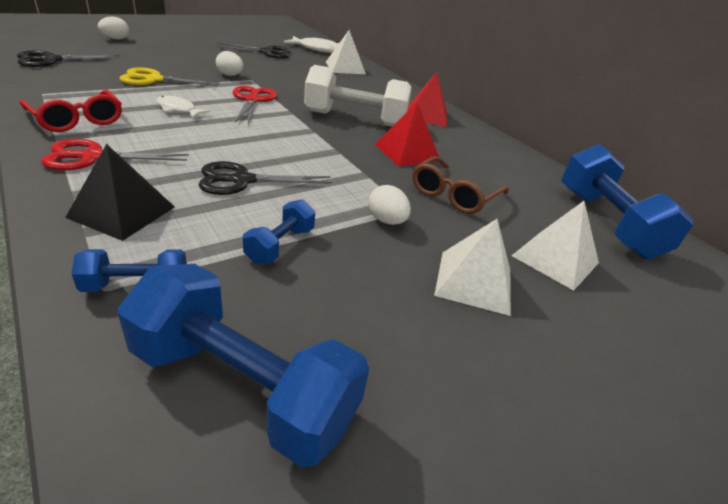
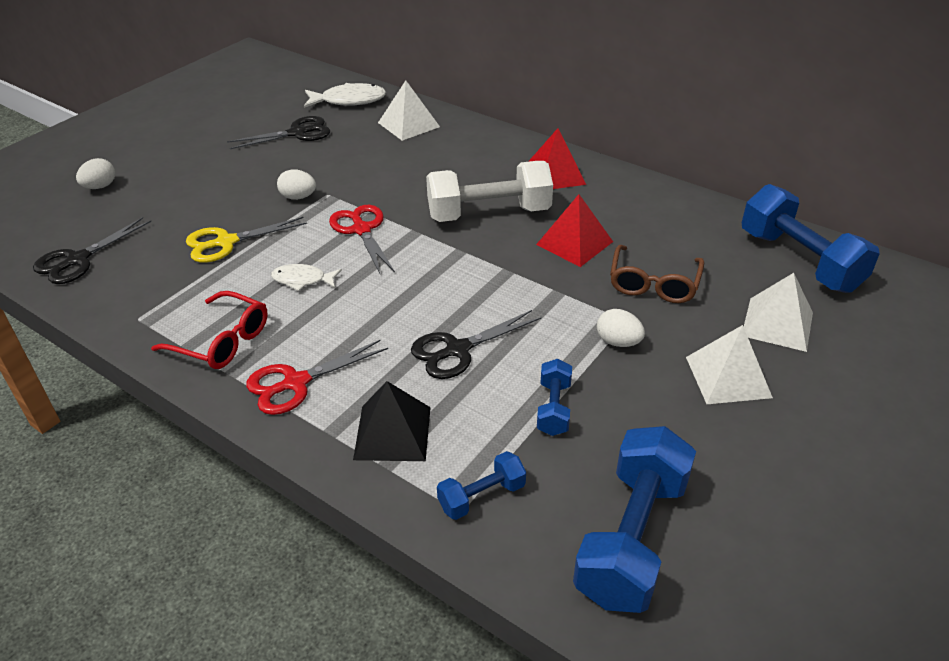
camera: 15 degrees left, 5 degrees up
blue dumbbell [118,264,369,468] -> blue dumbbell turned 75 degrees counterclockwise [573,426,696,613]

